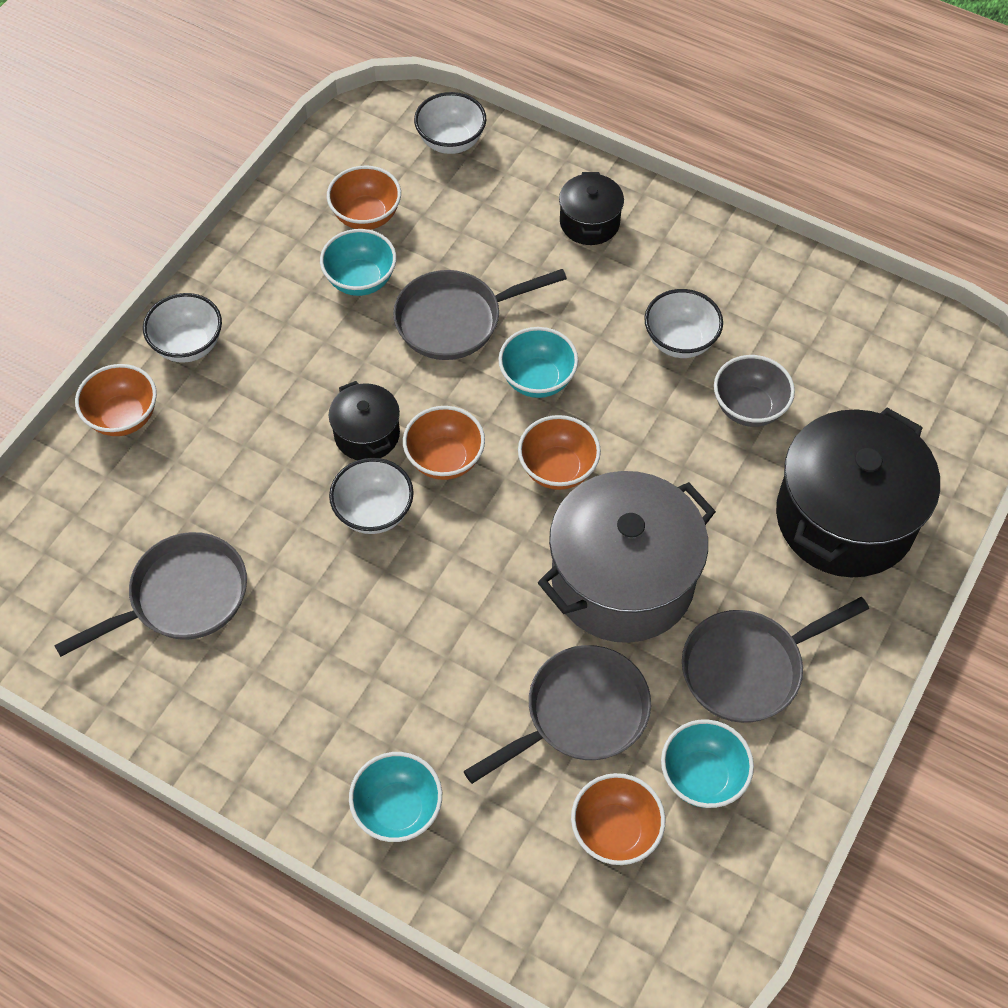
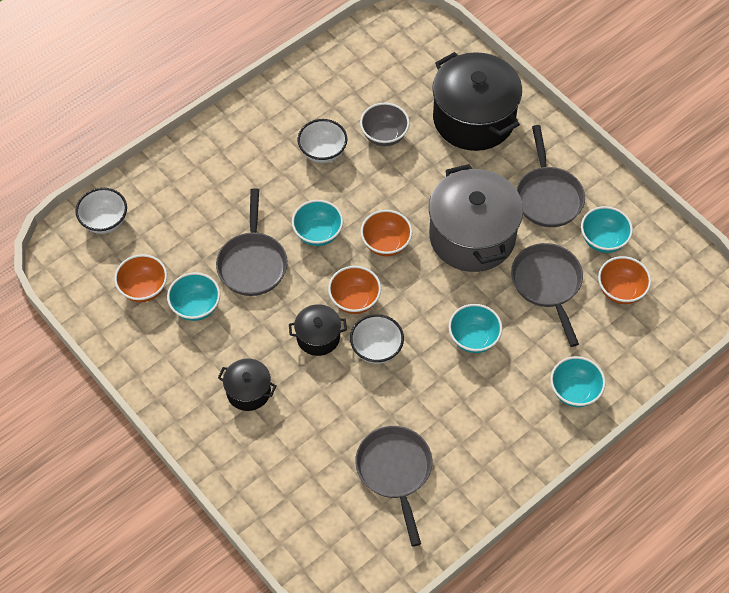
camera: 70 degrees left, 0 degrees up
orange bowl [75,364,157,436] -> none
white bowl [143,293,222,363] -> none
black pot [559,172,624,245] -> black pot moved to [218,358,276,411]
none -> turquoise bowl [448,304,502,353]

